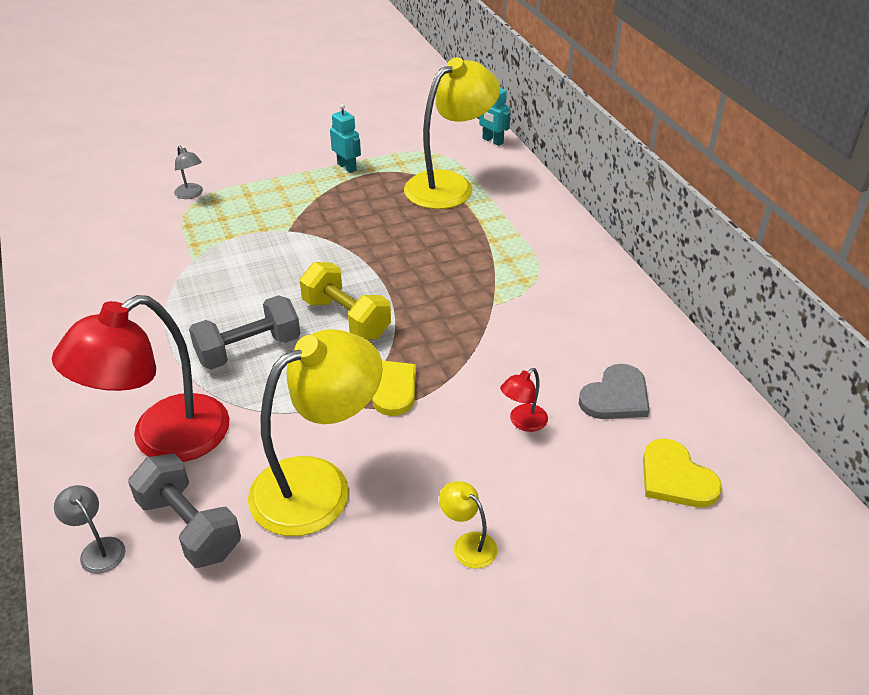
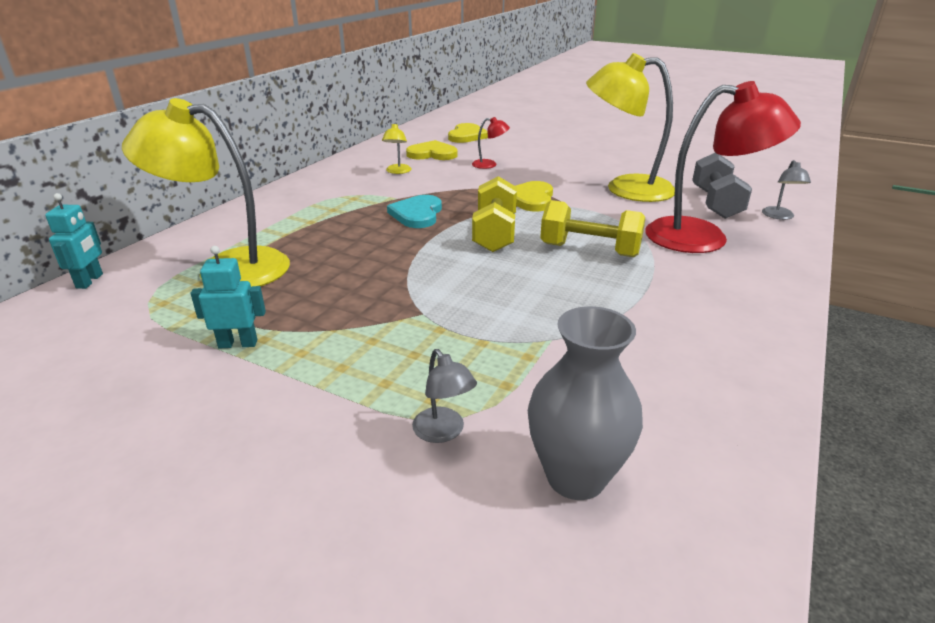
camera: 130 degrees left, 10 degrees down
grey lamp [174,146,203,199] -> grey lamp turned 135 degrees clockwise [412,349,477,443]
grey dumbbell [189,295,300,370] -> yellow dumbbell [540,200,645,257]
turquoise robot [330,104,361,173] -> turquoise robot turned 75 degrees clockwise [190,246,266,348]
yellow lamp [439,481,497,569] -> yellow lamp moved to [382,123,412,174]
grey heart [579,364,650,419] -> yellow heart [406,140,458,160]
none -> turquoise heart [387,195,442,228]
none -> grey vase [528,306,643,500]

